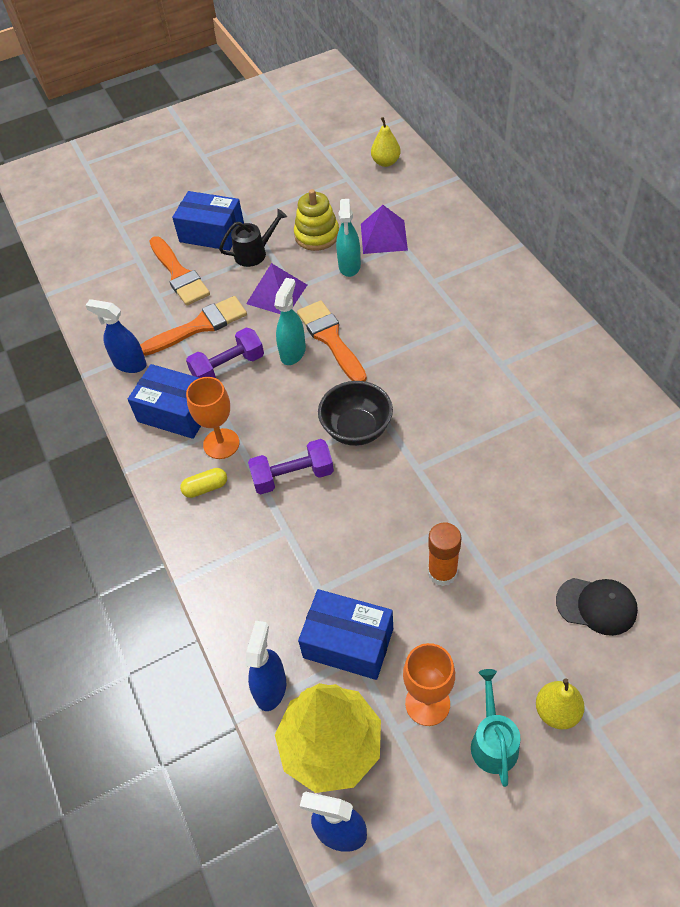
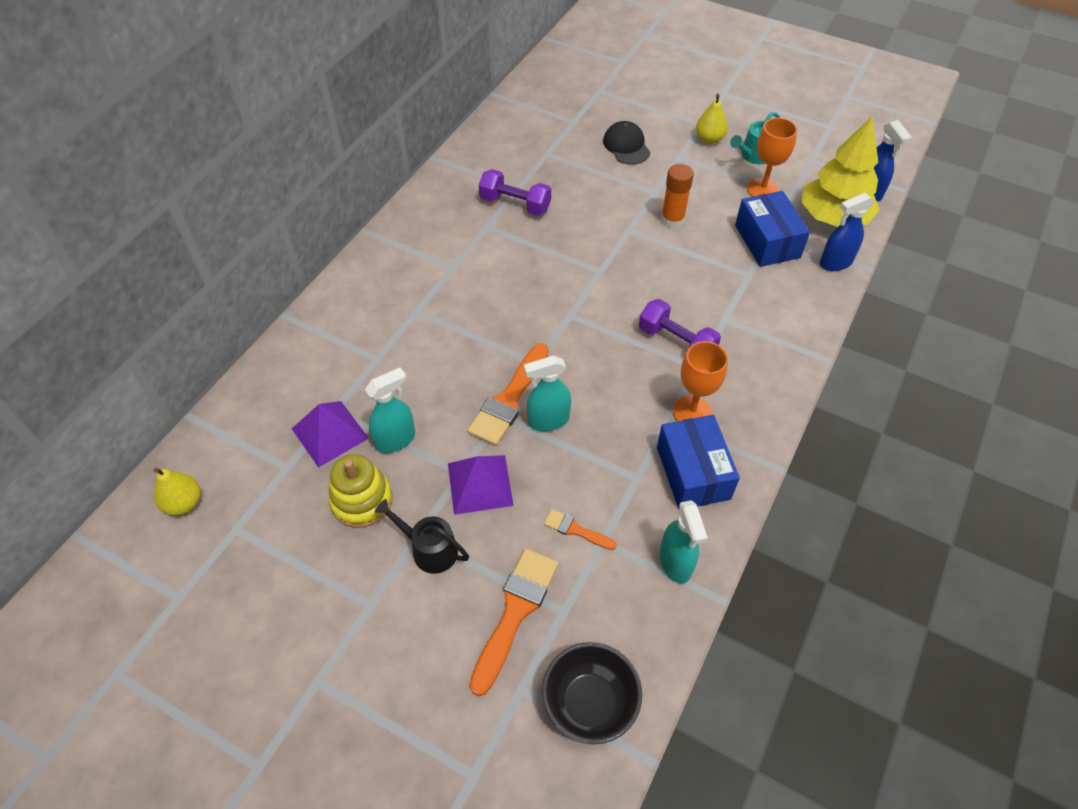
camera: 130 degrees left, 0 degrees up
blue spray bottle [85,299,147,373] -> turquoise spray bottle [660,500,708,584]
orange brush [140,296,247,356] -> orange brush [544,509,617,550], size x0.52
blue box [172,191,244,251] -> none
yellow capsule [180,468,227,498] -> none
purple dumbbell [186,328,264,378] -> purple dumbbell moved to [479,169,551,216]
black bowl [318,381,393,446] -> black bowl moved to [542,642,642,745]

